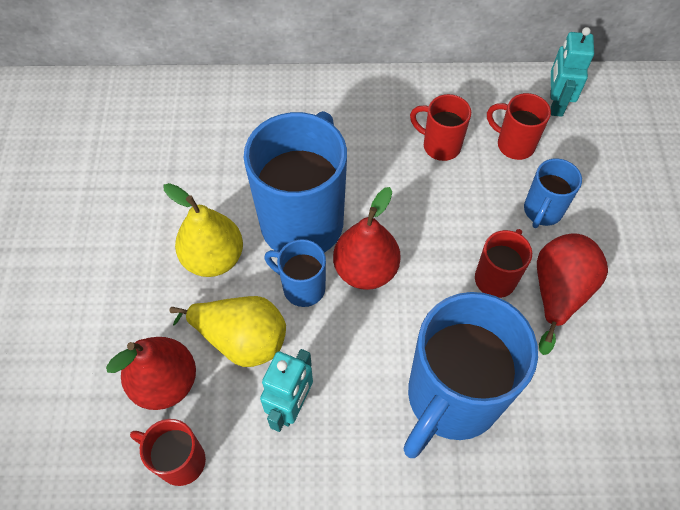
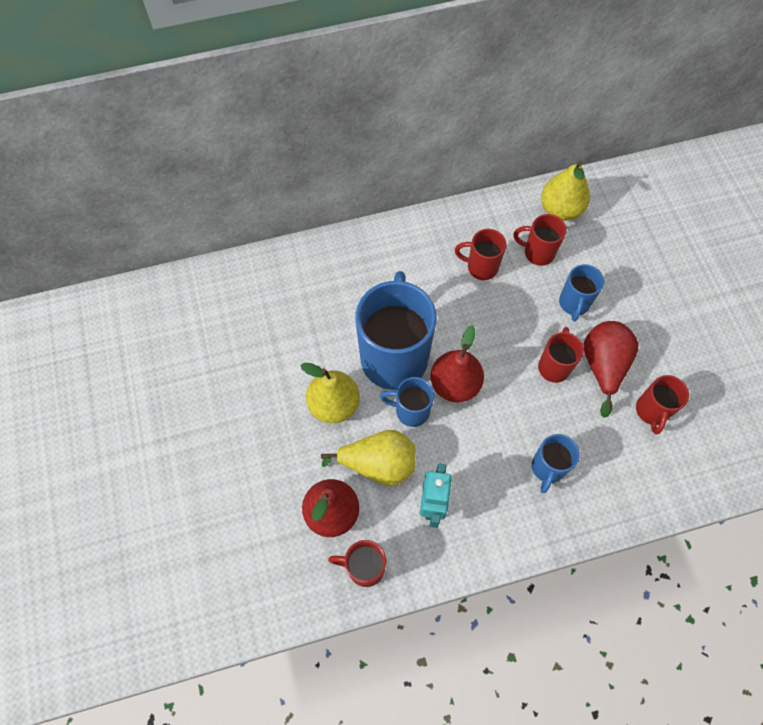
camera: 15 degrees left, 5 degrees up
blue mug [404,292,538,458] -> blue mug [532,434,580,493], size x0.49
turquoise robot [551,27,594,117] -> yellow pear [541,161,590,221]
none -> red mug [636,375,689,435]

